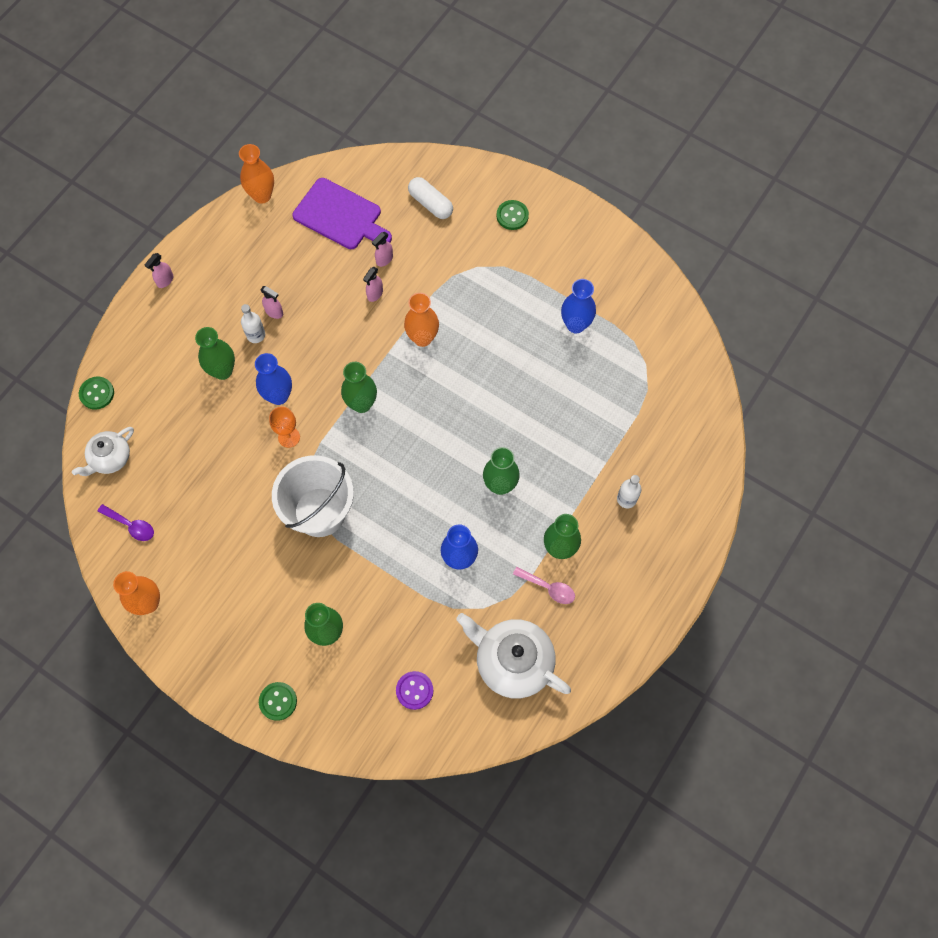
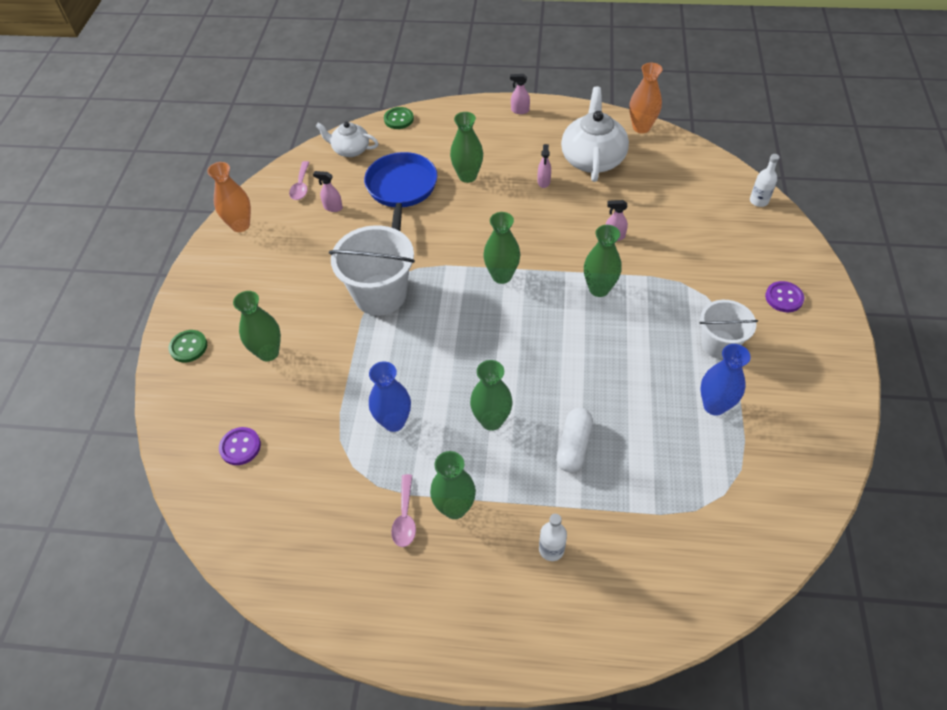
camera: 65 degrees right, 15 degrees down
purple spoon [97,504,154,541] -> pink spoon [289,161,310,200]
white bottle [241,304,265,343] -> white bottle moved to [750,154,780,207]
blue vase [255,353,292,405] -> none
orange goblet [269,406,300,448] -> none
purple cutting board [293,178,392,249] -> none
pink spray bottle [372,232,393,267] -> pink spray bottle moved to [313,171,343,212]
orange vase [404,293,439,347] -> green vase [584,225,622,297]
white capsule [408,177,453,219] -> white capsule moved to [556,408,593,472]
white teapot [456,613,571,699] -> white teapot moved to [561,87,629,182]
green button [496,200,529,230] -> purple button [765,281,804,312]
none -> blue pan [364,152,437,231]
none -> white bucket [700,300,758,359]

